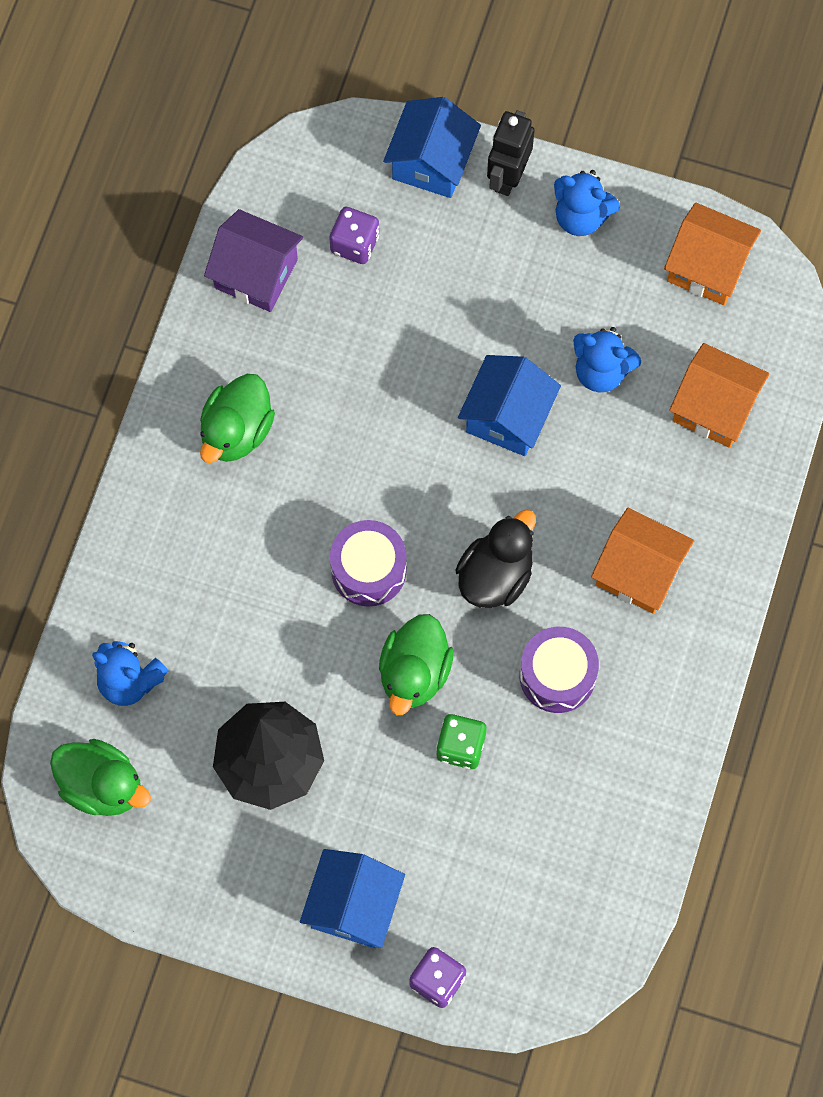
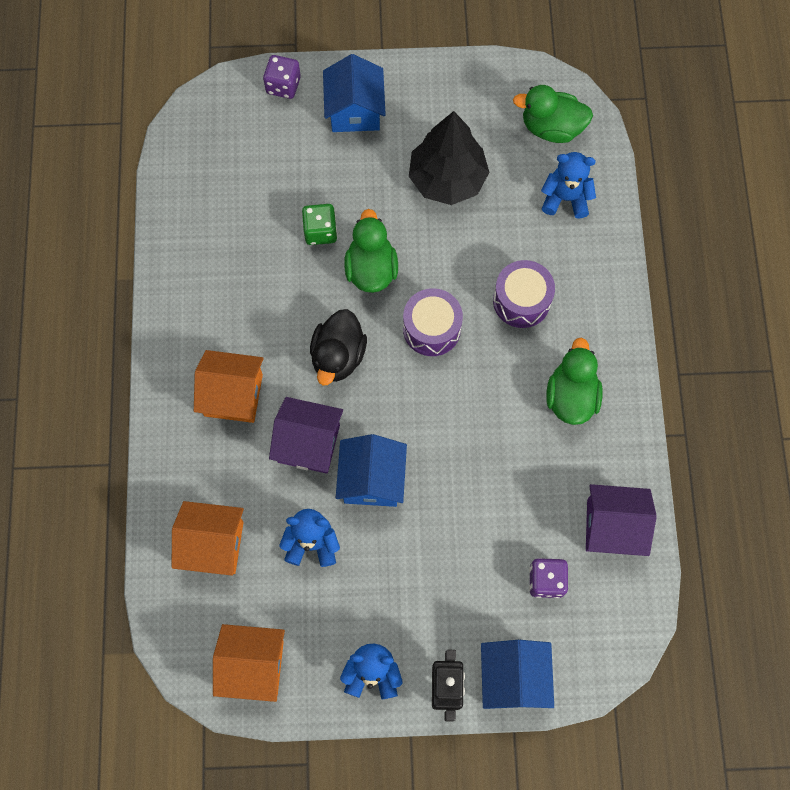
camera: 160 degrees right, 0 degrees up
purple drum [520,627,599,713] -> purple drum moved to [493,260,555,328]
none -> purple house [269,397,343,474]

